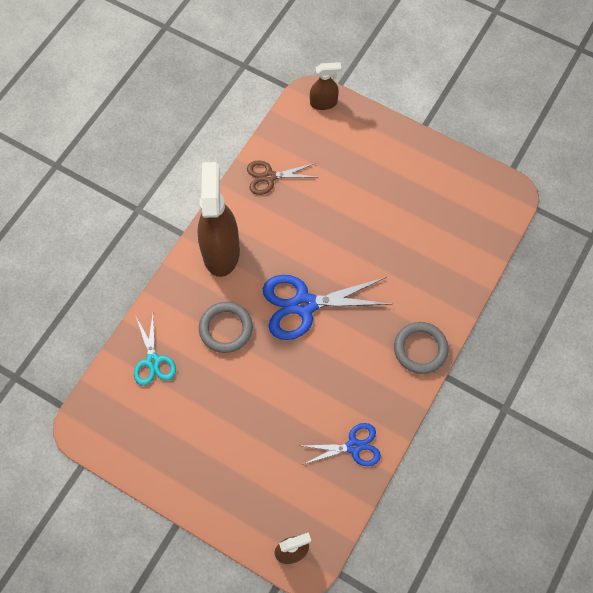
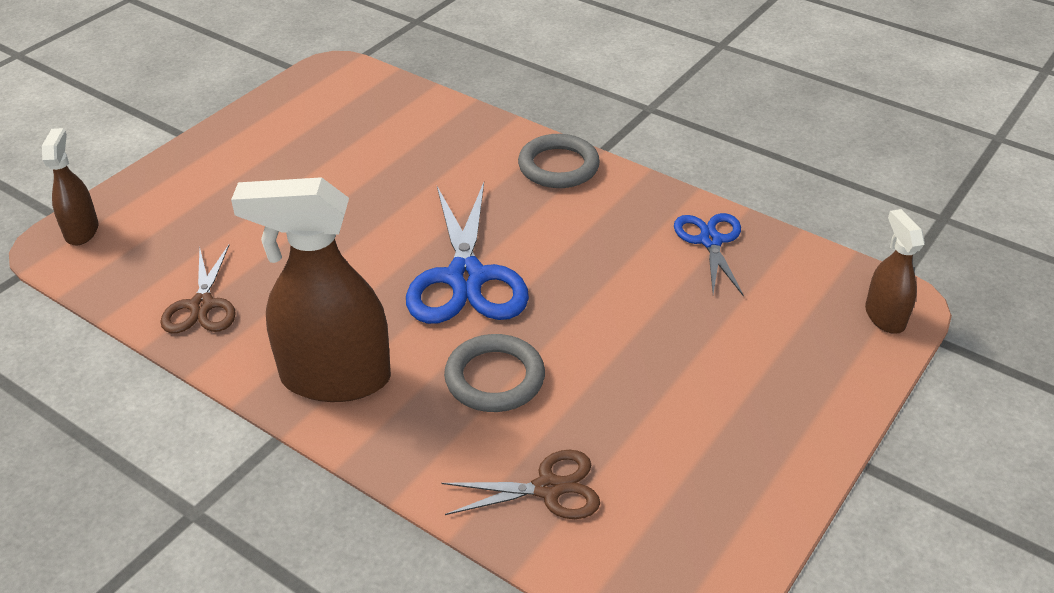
camera: 85 degrees left, 25 degrees down
turquoise scissors [134,314,176,386] -> brown scissors [441,450,600,519]

